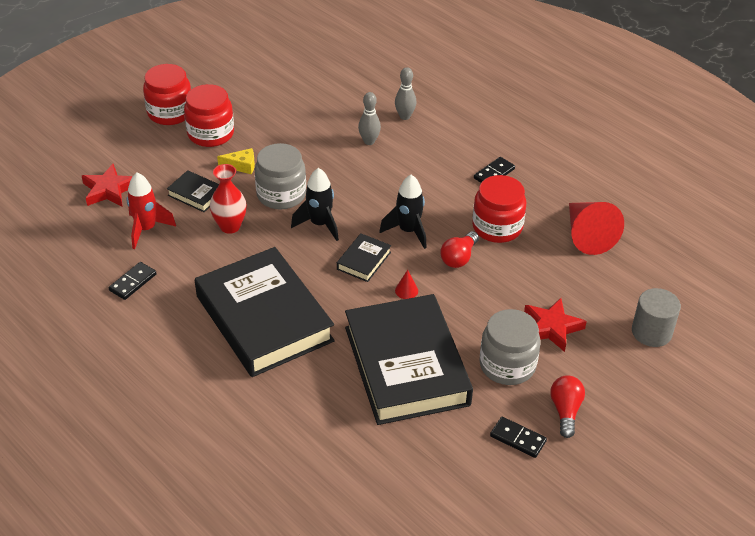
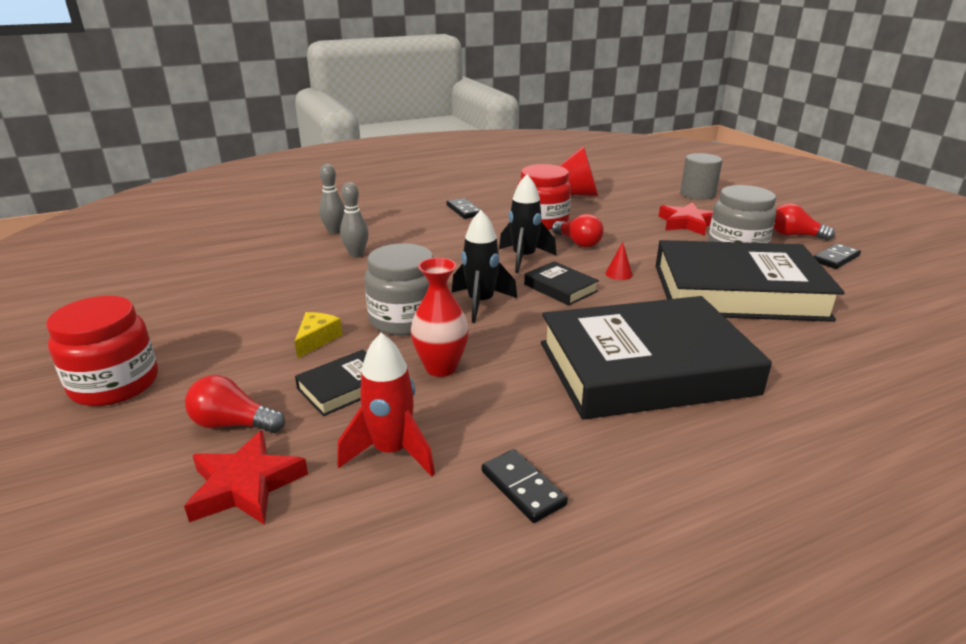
camera: 70 degrees left, 15 degrees down
red jar [184,84,234,147] -> none
none -> red light bulb [185,375,285,433]

